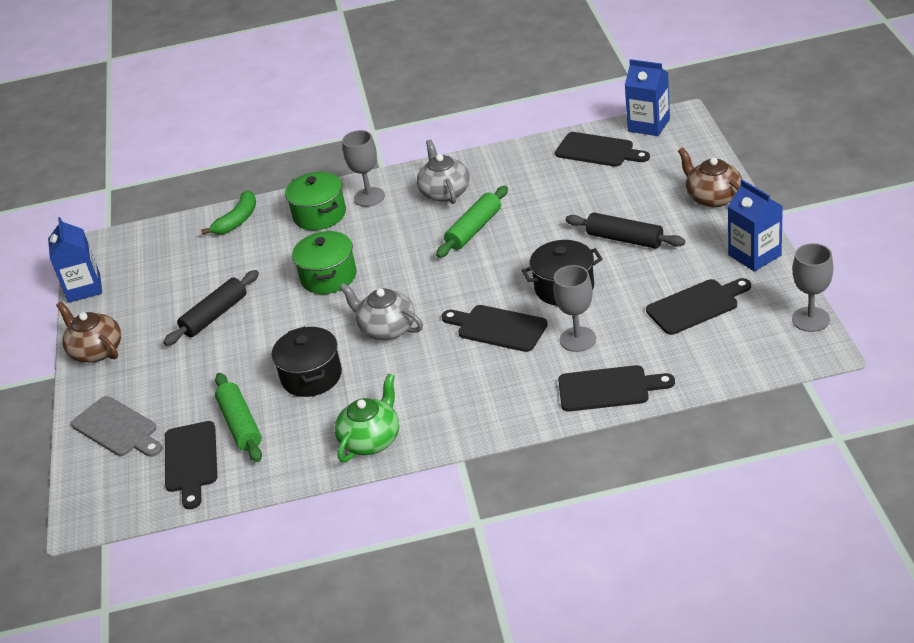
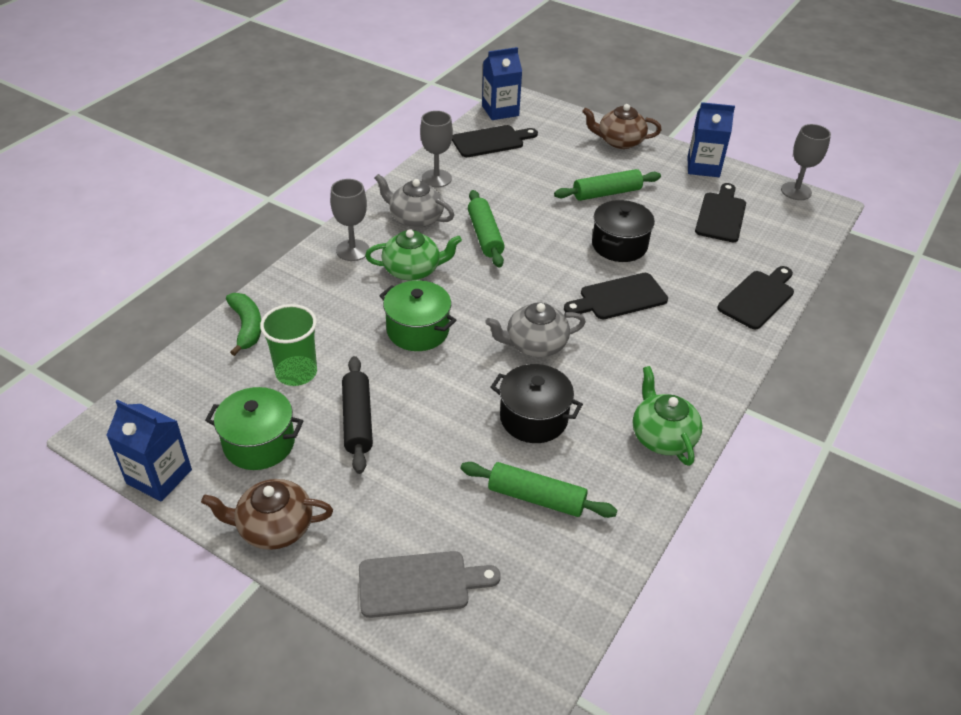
camera: 55 degrees left, 5 degrees up
black cutting board [165,421,217,509] -> none
green pot [285,172,346,230] -> green pot moved to [205,387,303,470]
grey goblet [553,265,596,352] -> grey goblet moved to [420,111,453,187]
black rolling pin [566,213,685,249] -> green rolling pin [554,169,661,201]
none -> green cup [260,304,317,386]
none -> green teapot [365,229,462,281]

